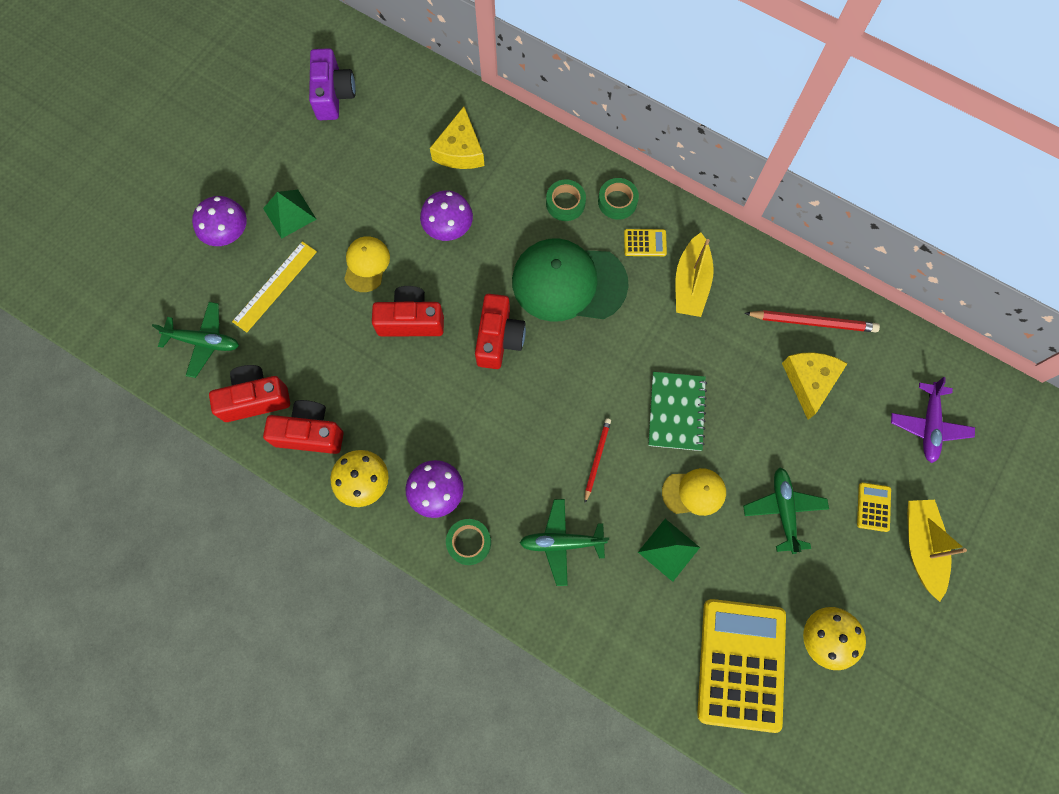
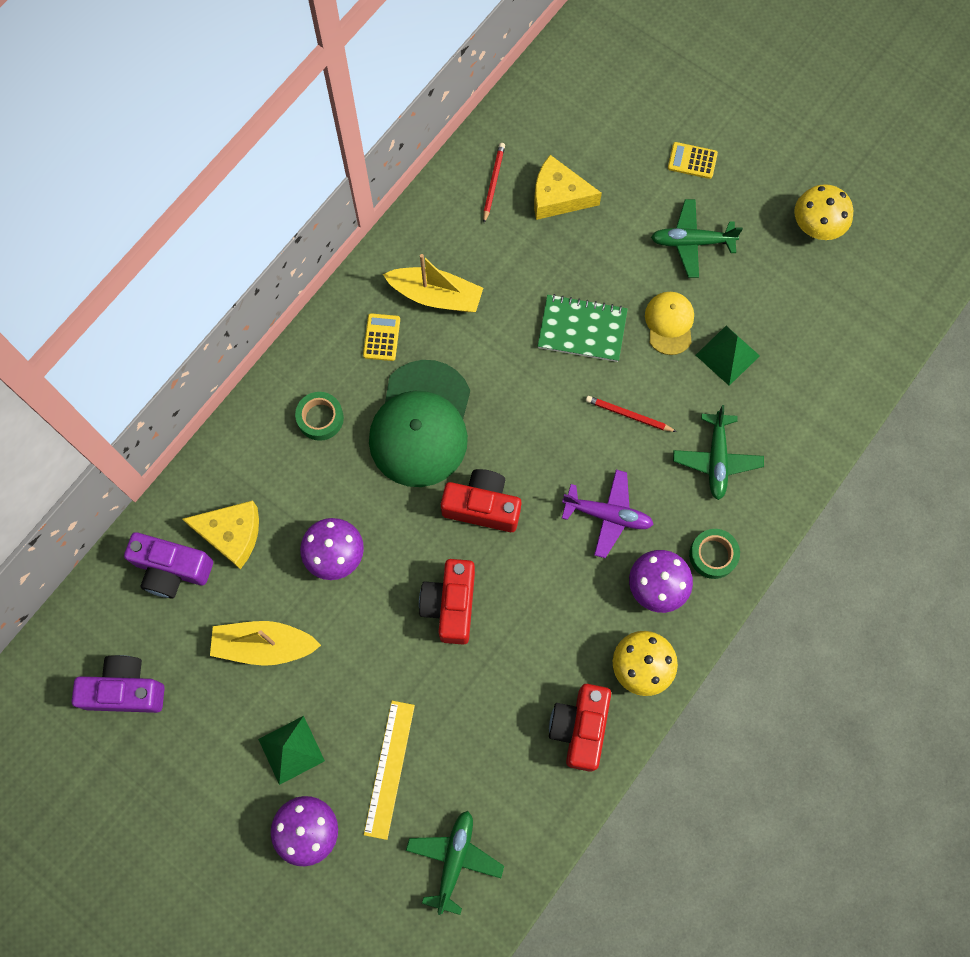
camera: 85 degrees left, 0 degrees up
red camera [209,365,290,422] -> none
yellow ruler [232,241,317,333] -> yellow ruler turned 60 degrees clockwise [364,701,415,840]
yellow cap [344,236,390,292] -> none
green tape [598,178,639,220] -> none
yellow calculator [697,599,786,733] -> none
red pencil [745,310,880,332] -> red pencil [483,143,505,223], size x0.64
purple plane [891,377,975,463] -> purple plane moved to [562,470,654,558]
yellow boat [907,500,967,602] -> yellow boat moved to [210,621,321,666]
none -> purple camera [124,532,213,599]

